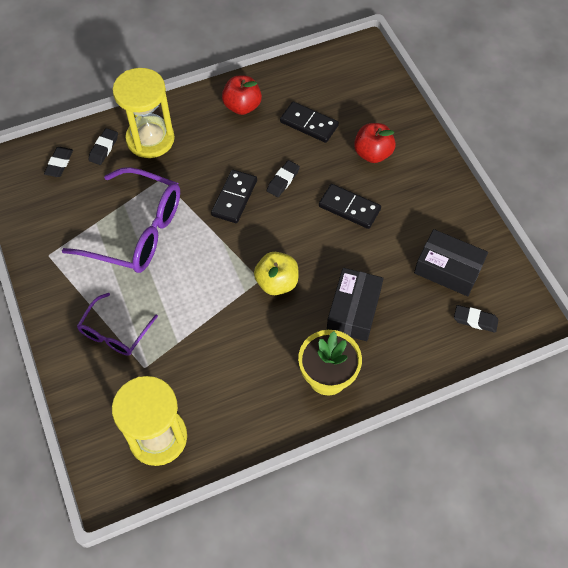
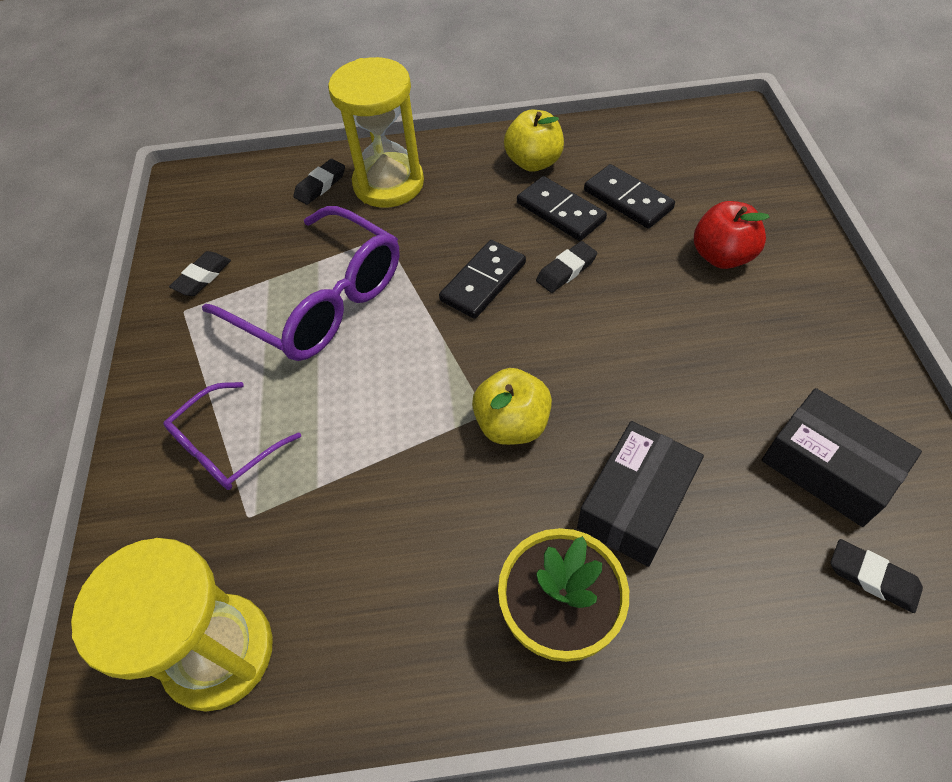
camera: 20 degrees right, 5 degrees down
black eraser [44,147,73,177] -> black eraser moved to [169,251,231,296]
red apple [222,76,262,115] -> yellow apple [504,110,564,172]
black domino [319,184,381,229] -> black domino moved to [517,176,607,241]

